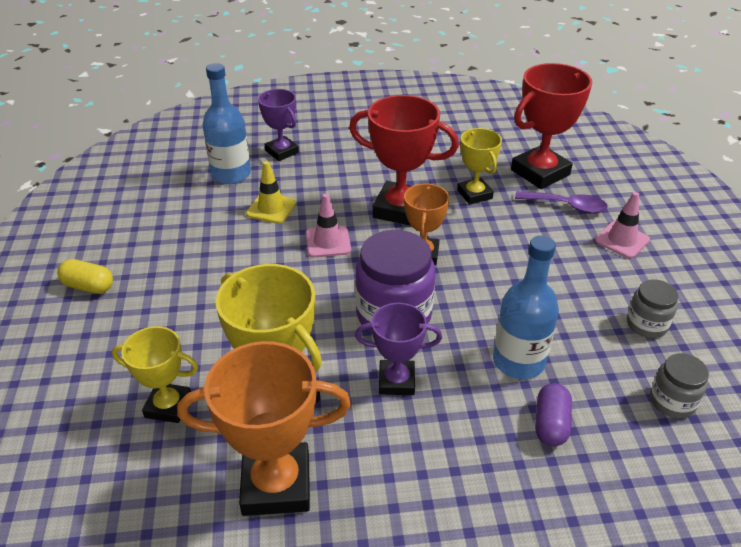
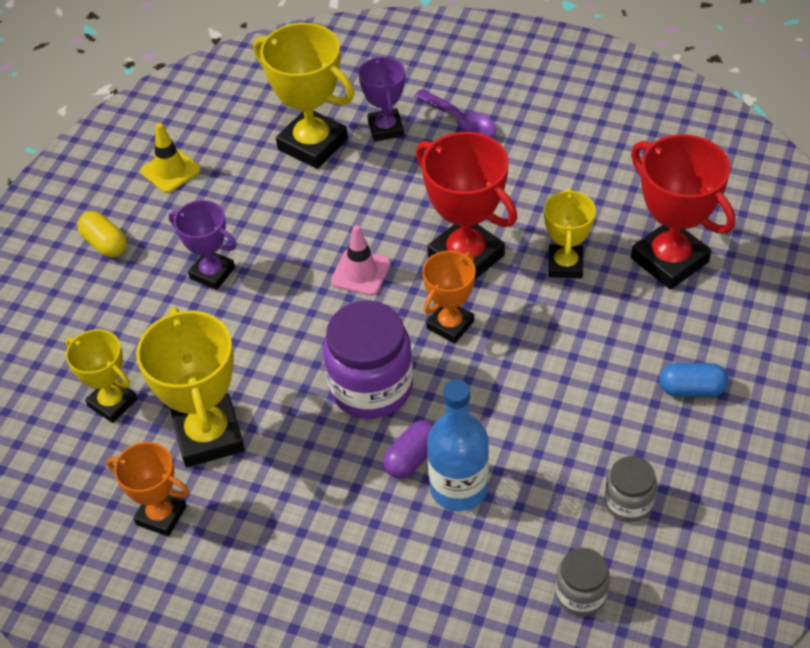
camera: 30 degrees right, 10 degrees up
orange trophy [177,341,351,516] -> orange trophy [107,442,189,537], size x0.61
blue bottle [203,63,251,184] -> yellow trophy [253,23,354,169]
yellow traffic cone [246,161,296,224] -> yellow traffic cone moved to [140,123,201,193]
purple trophy [355,303,442,395] -> purple trophy moved to [169,200,237,290]
red trophy [511,63,592,189] -> red trophy turned 60 degrees clockwise [631,134,736,290]
purple spoon [515,191,608,214] -> purple spoon moved to [414,89,496,137]
purple capsule [535,383,572,446] -> purple capsule moved to [383,420,434,478]
pink traffic cone [595,192,650,258] -> blue capsule [659,363,728,397]

